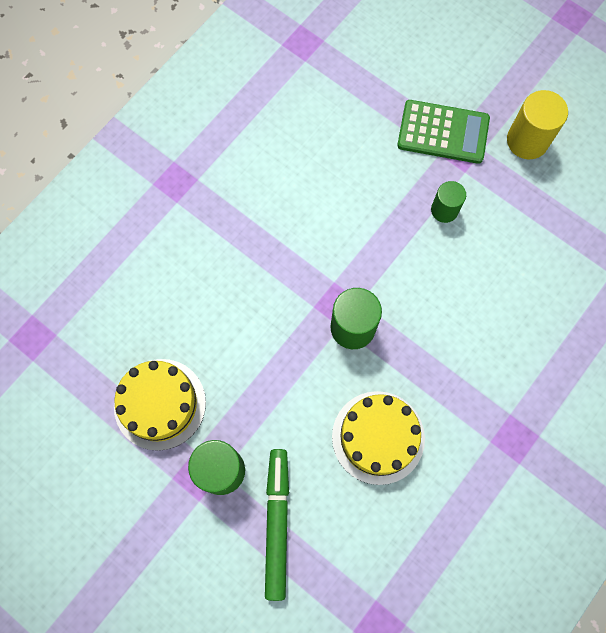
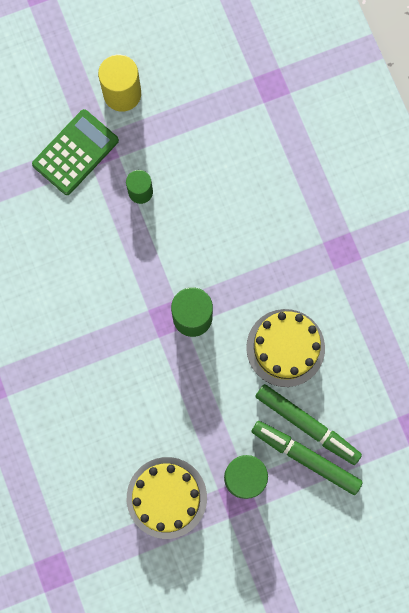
camera: 60 degrees left, 5 degrees up
none -> green marker [255,384,362,465]

